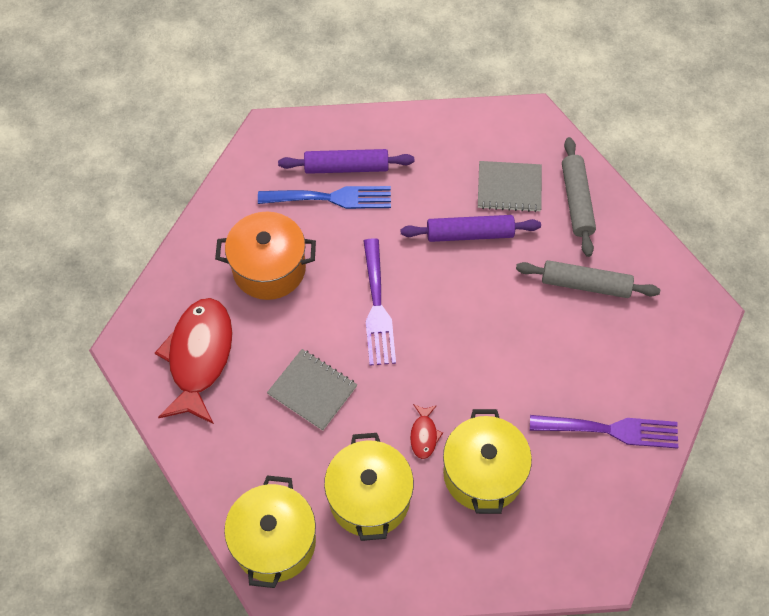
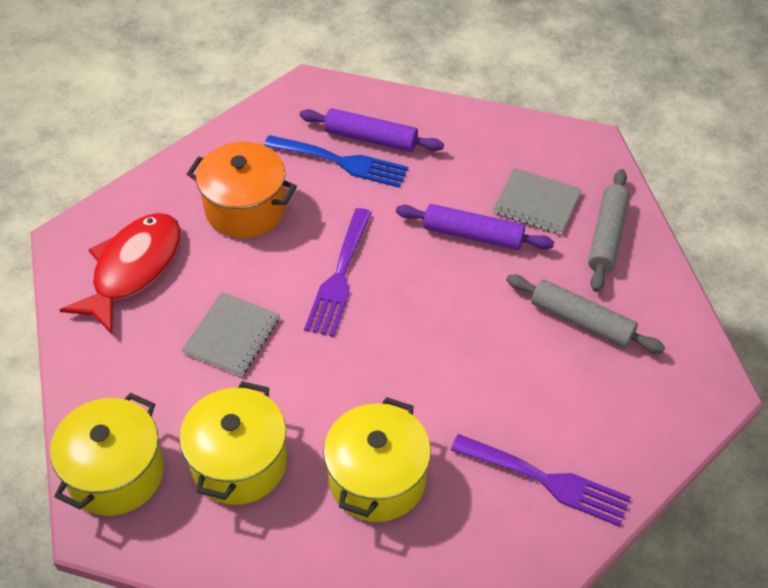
camera: 20 degrees right, 10 degrees down
grey notebook [267,349,357,431] -> grey notebook turned 60 degrees clockwise [182,292,280,377]
red fish [410,404,443,459] -> none

